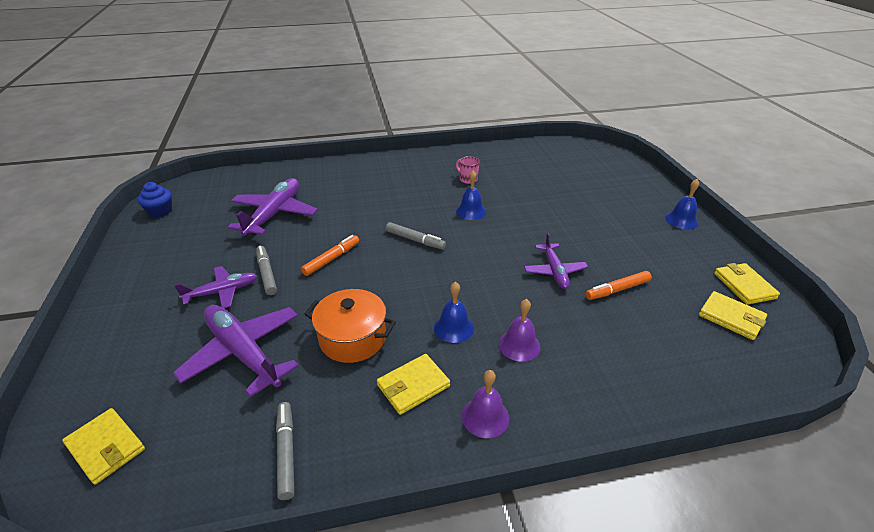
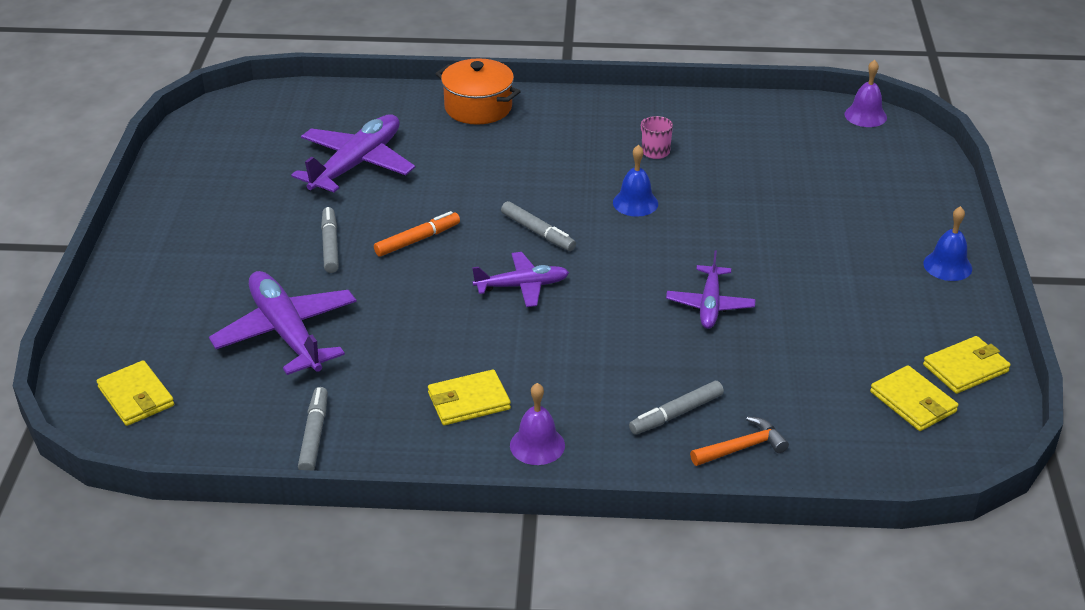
camera: 15 degrees right, 0 degrees up
blue cupcake [137,182,172,218] -> none
purple plane [174,266,257,308] -> purple plane moved to [472,252,569,307]
orange pot [305,289,396,363] -> orange pot moved to [436,58,521,125]
blue bell [434,282,474,343] -> none
purple bell [499,299,541,362] -> purple bell moved to [844,60,887,127]
orange marker [585,271,652,300] -> none
yellow wallet [714,263,780,305] -> yellow wallet turned 60 degrees clockwise [923,336,1011,394]
none -> grey marker [629,381,724,435]
none -> orange hammer [690,416,789,466]

